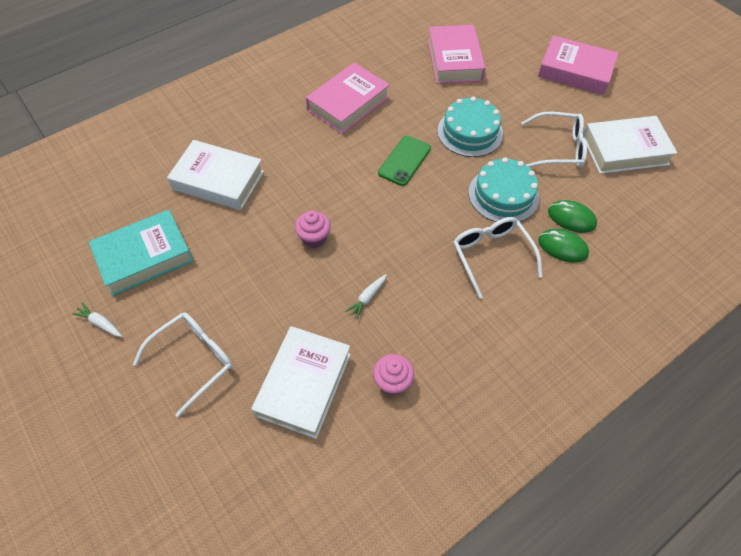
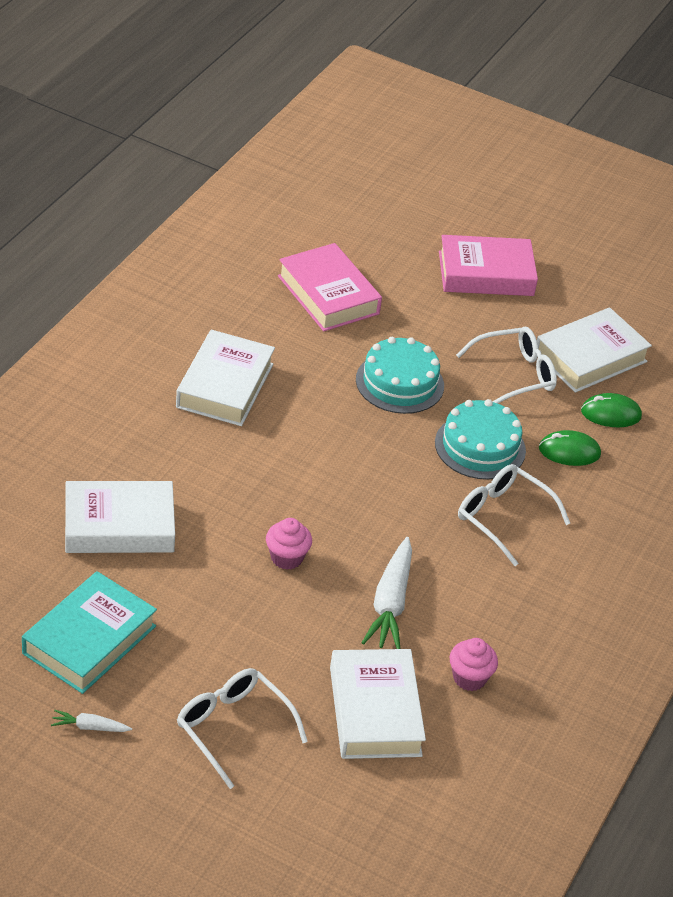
camera: 30 degrees left, 15 degrees down
white glasses [133,312,233,417] -> white glasses turned 60 degrees counterclockwise [177,668,308,789]
pink book [306,62,390,134] -> white book [176,330,275,426]
white carrot [345,274,387,319] -> white carrot [362,537,412,649], size x2.03
green phone [378,136,431,186] -> none
green mouse [538,229,589,263] -> green mouse moved to [581,393,642,427]

